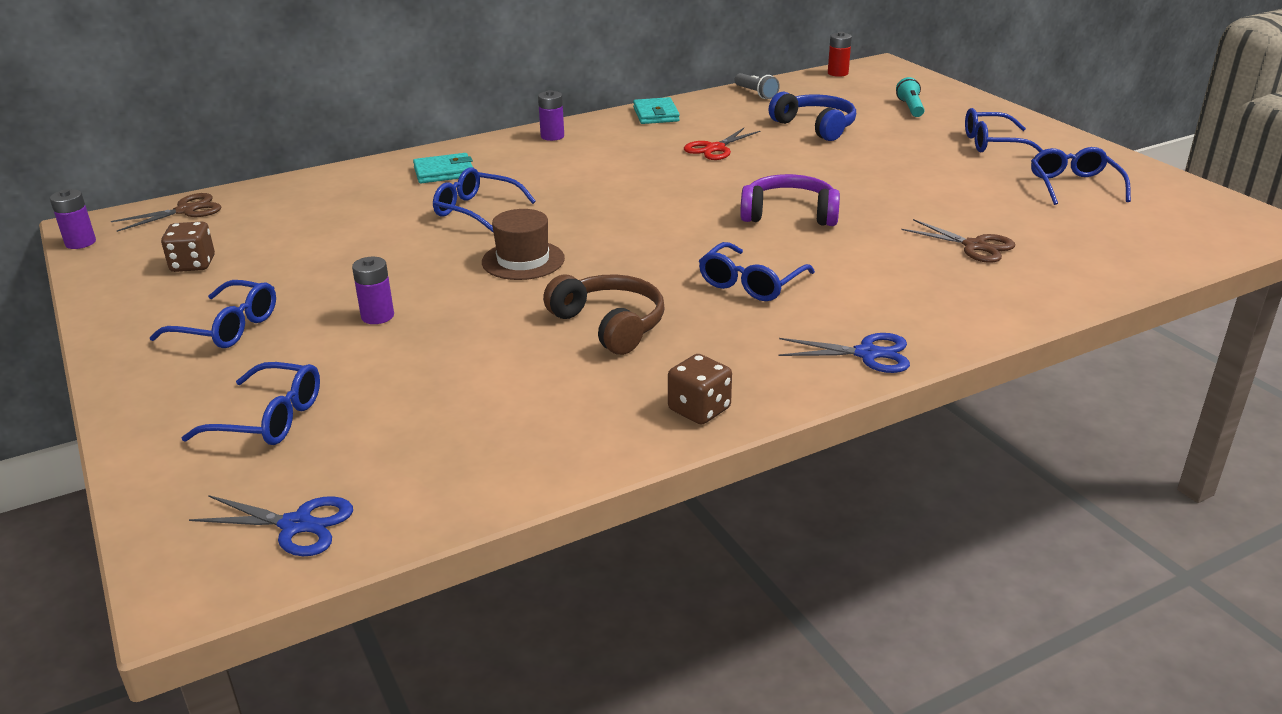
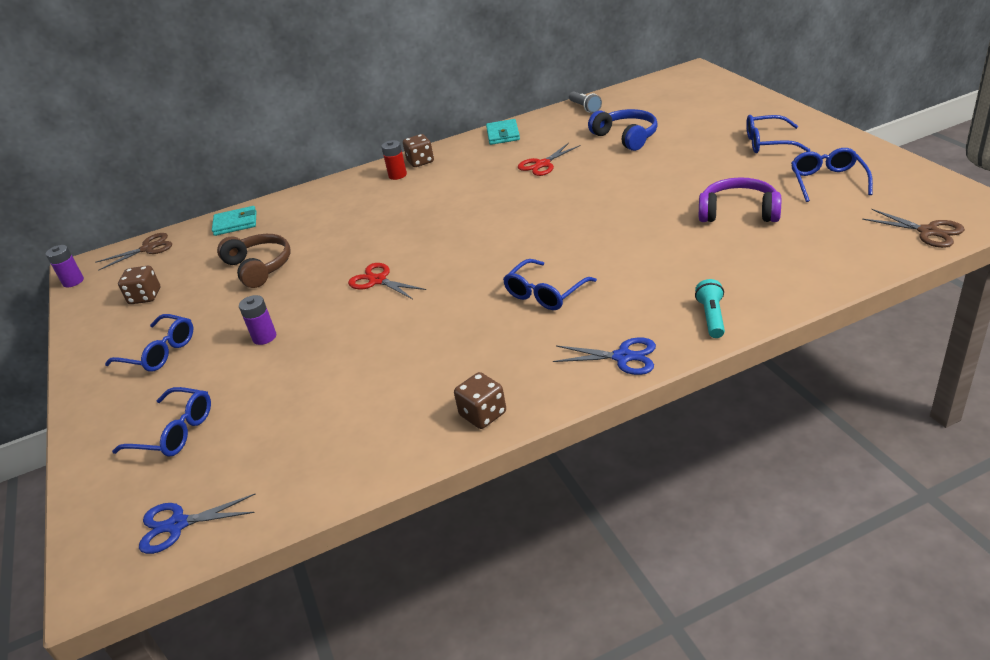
camera: 10 degrees right, 5 degrees up
blue scissors [189,495,353,556] -> blue scissors turned 150 degrees clockwise [139,494,255,554]
turquoise wallet [413,153,473,183] -> turquoise wallet moved to [212,206,257,236]
blue glasses [433,167,536,233] -> none
brown hat [482,209,565,280] -> red scissors [348,263,426,299]
purple battery [538,90,564,141] -> brown dice [403,134,434,167]
brown headphones [543,274,664,355] -> brown headphones moved to [217,234,291,288]
purple headphones [740,174,840,226] -> purple headphones moved to [699,177,781,222]
red battery [828,32,852,77] -> red battery moved to [381,140,407,180]
turquoise flashlight [896,77,924,117] -> turquoise flashlight moved to [695,279,725,338]
brown scissors [901,219,1015,263] -> brown scissors moved to [862,209,965,248]

